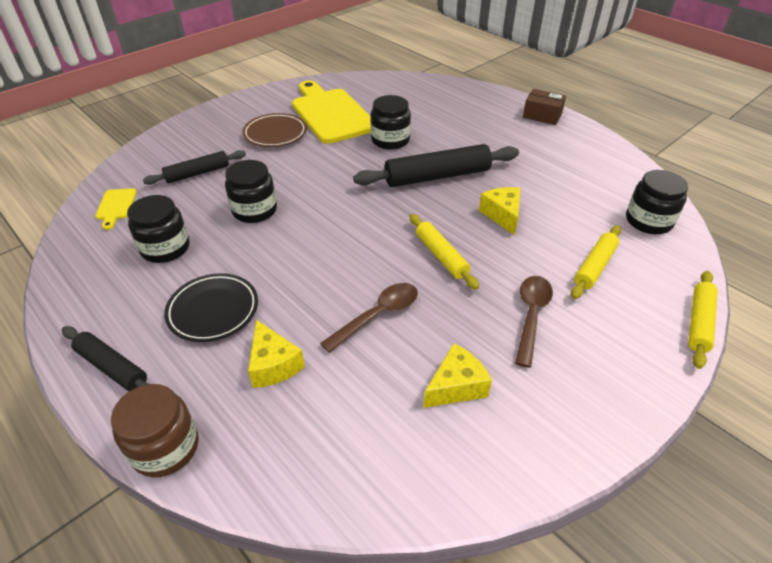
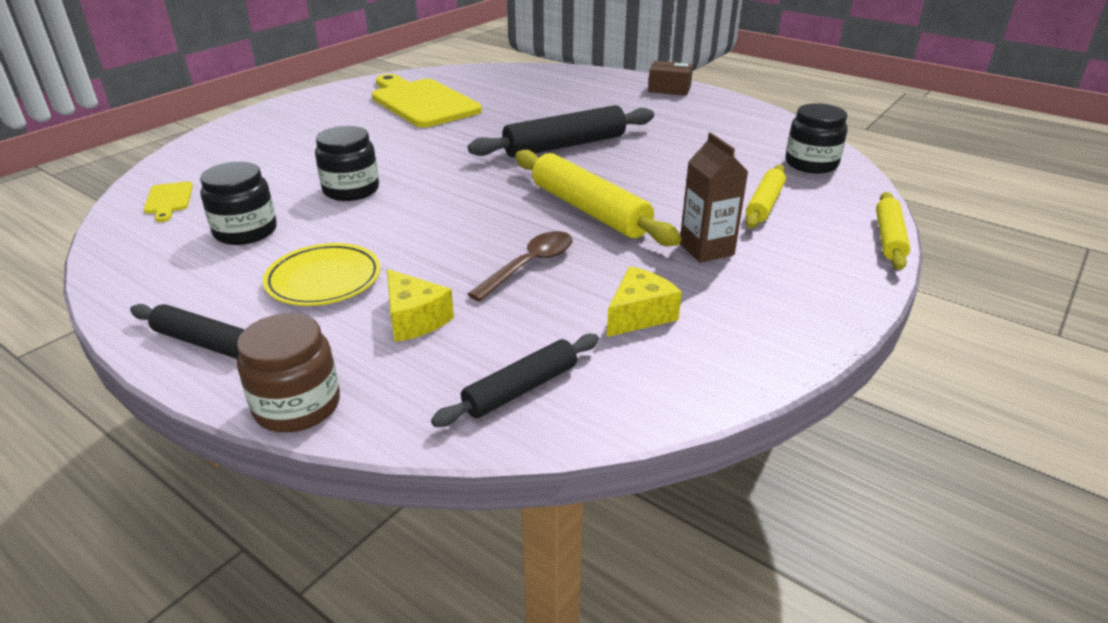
camera: 10 degrees left, 10 degrees down
black rolling pin [143,150,246,185] -> black rolling pin moved to [431,334,599,427]
black plate [164,273,258,342] -> yellow plate [263,243,381,306]
brown plate [243,113,307,147] -> none
black jar [371,95,411,150] -> none
yellow rolling pin [410,214,479,290] -> yellow rolling pin [515,150,681,246], size x1.66
yellow cheese [479,187,520,235] -> none
brown spoon [515,276,553,368] -> brown carton [680,132,748,263]

